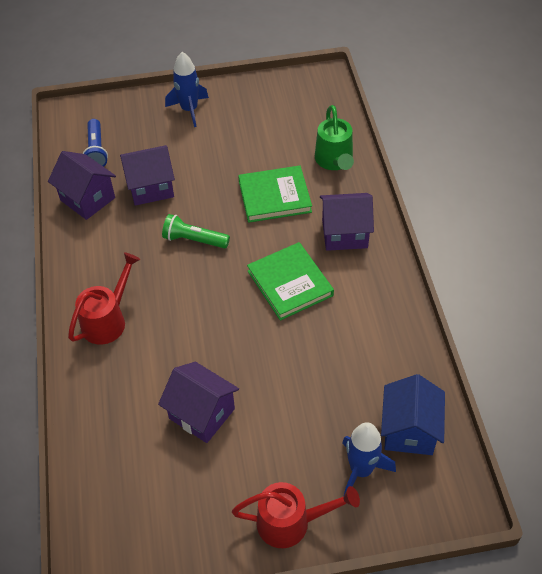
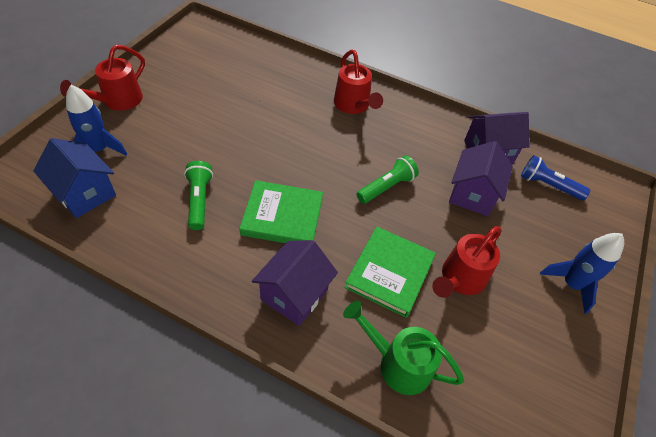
camera: 120 degrees right, 0 degrees up
purple house [158,362,239,443] -> none
none -> green flashlight [184,161,213,230]
none -> red watering can [432,226,502,298]

